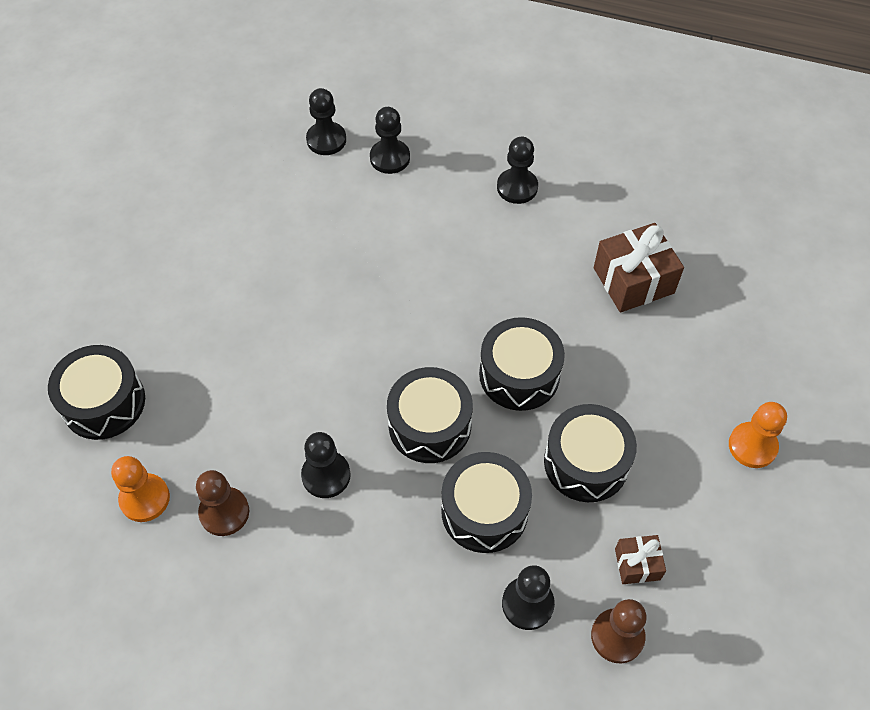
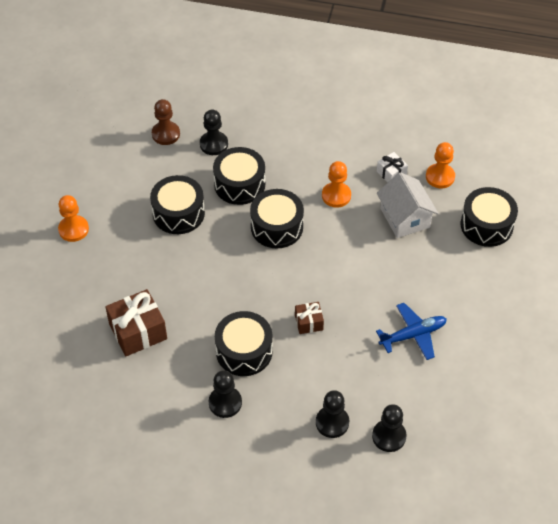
camera: 175 degrees right, 5 degrees down
brown pawn [196,470,249,536] -> white gift [377,152,408,183]
black pawn [301,432,350,498] -> orange pawn [322,161,351,208]
black drum [479,317,565,411] -> black drum moved to [215,311,273,376]
brown gift [615,535,666,584] -> brown gift moved to [295,302,324,334]
none -> blue plane [376,303,447,360]
none -> white house [377,172,438,238]

